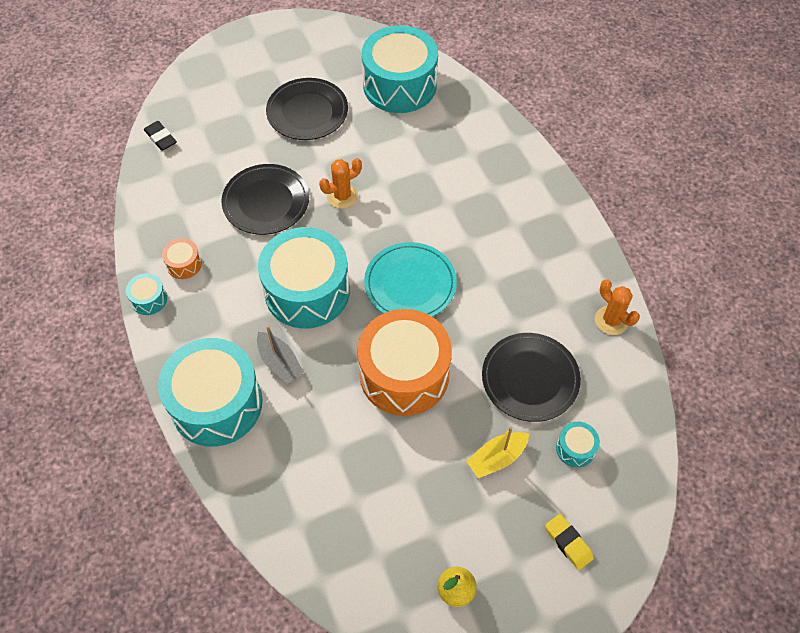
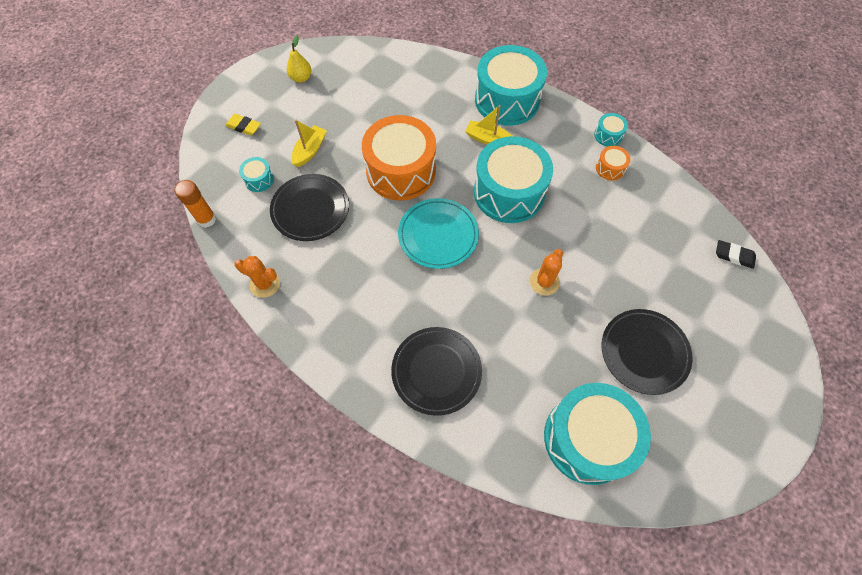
camera: 150 degrees right, 5 degrees up
black plate [221,164,309,235] -> black plate moved to [391,327,482,416]
grey boat [257,325,304,384] -> yellow boat [465,105,512,145]
none -> orange glue stick [174,180,216,228]

